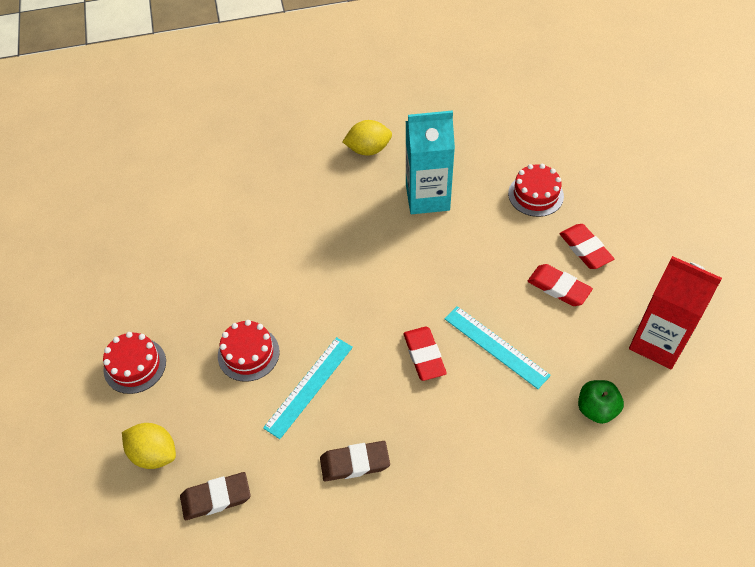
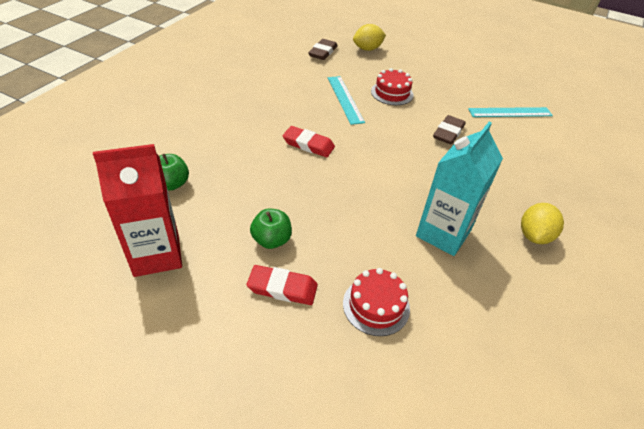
camera: 125 degrees right, 10 degrees down
red cake [103,332,166,394] -> none
brown eraser [320,441,390,482] -> brown eraser moved to [433,115,465,144]
turquoise ruler [444,306,551,389] -> turquoise ruler moved to [468,107,553,117]
red eraser [528,264,593,306] -> green apple [250,209,292,249]

